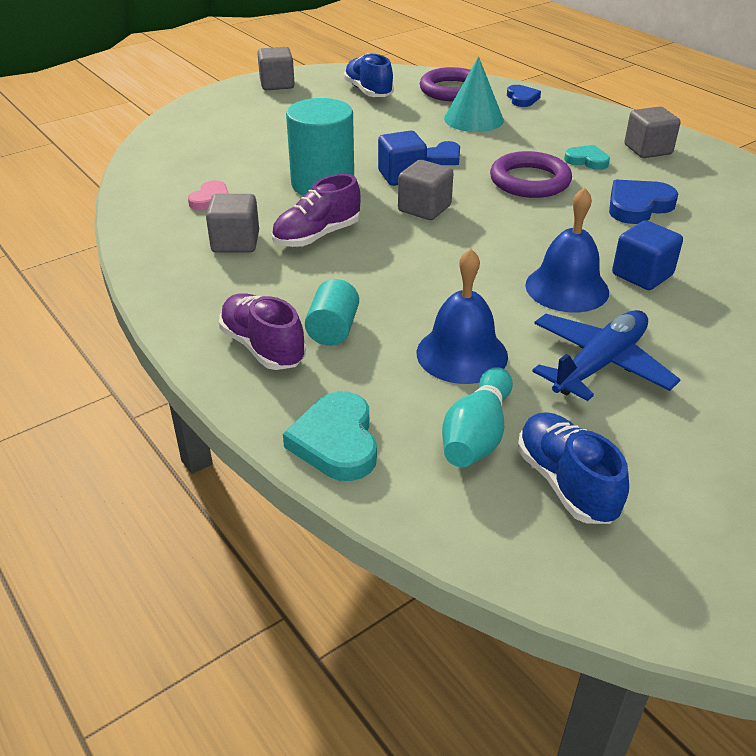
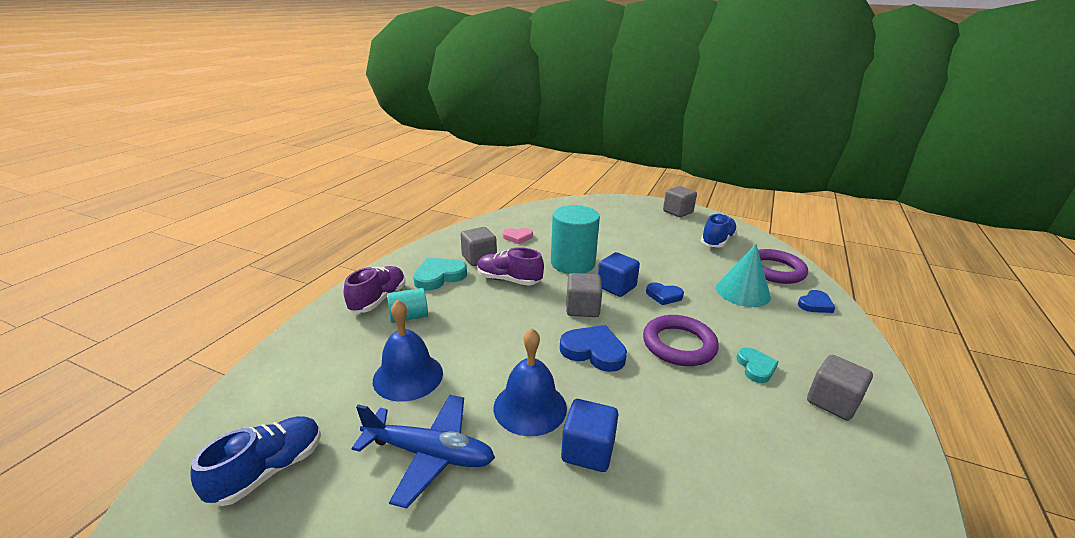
camera: 60 degrees right, 10 degrees down
turquoise heart [283,391,377,481] -> turquoise heart moved to [413,258,467,291]
turquoise bowling pin [442,367,513,467] -> none
blue heart [609,180,679,224] -> blue heart moved to [560,325,627,372]

